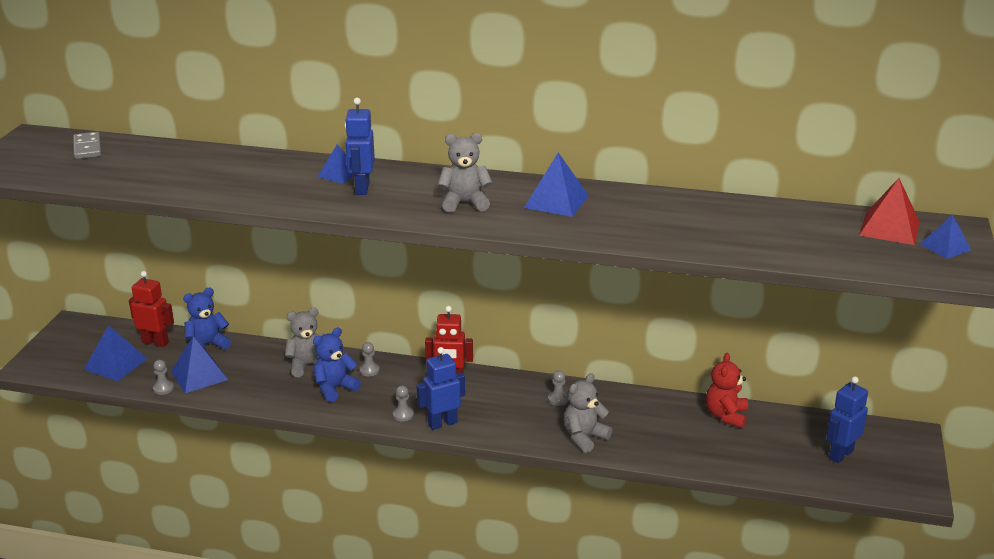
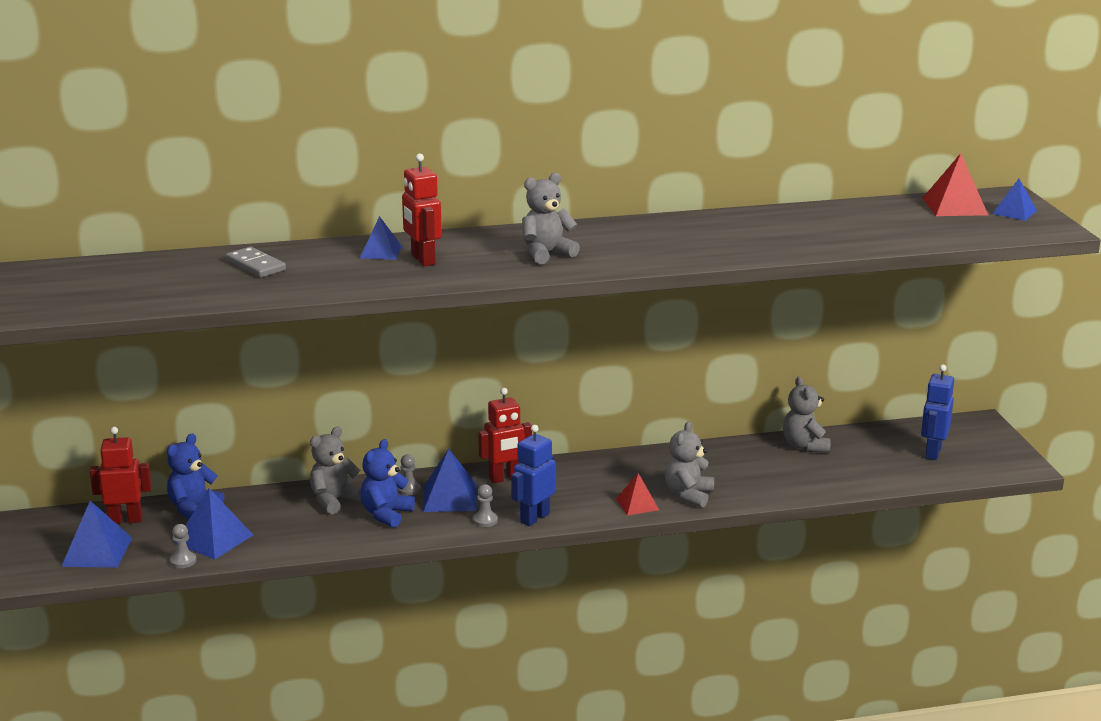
camera: 25 degrees left, 5 degrees down
grey domino [73,132,101,159] -> grey domino moved to [225,247,286,278]
blue robot [345,98,375,195] -> red robot [402,153,442,266]
blue pyramid [524,153,589,217] -> blue pyramid moved to [423,449,477,512]
grey pawn [548,370,569,406] -> none
red teddy bear [706,353,748,428] -> grey teddy bear [783,377,831,452]
none -> red pyramid [616,473,659,515]

